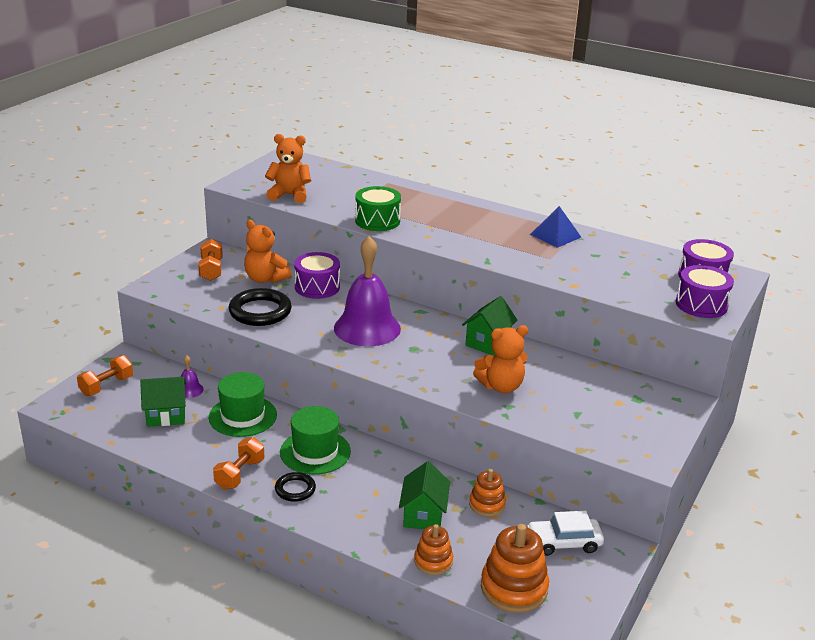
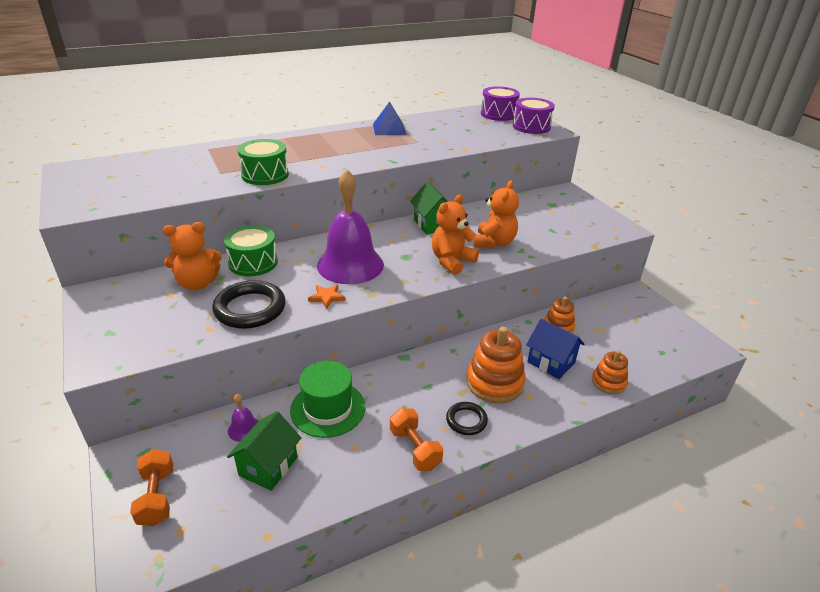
camera: 55 degrees left, 5 degrees up
orange dumbbell [198,239,223,281] -> none
orange teddy bear [265,134,311,203] -> orange teddy bear moved to [432,194,479,275]
green hat [280,406,351,475] -> none
purple drum [294,252,340,299] -> green drum [224,225,278,276]
green house [399,461,450,529] -> blue house [526,318,584,379]
orange stacking toy [481,524,549,613] -> orange stacking toy moved to [466,327,526,404]
white car [527,511,604,556] -> none
none -> orange star [308,284,345,309]

